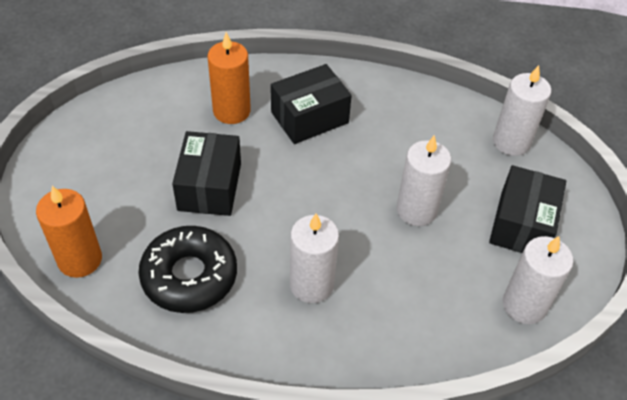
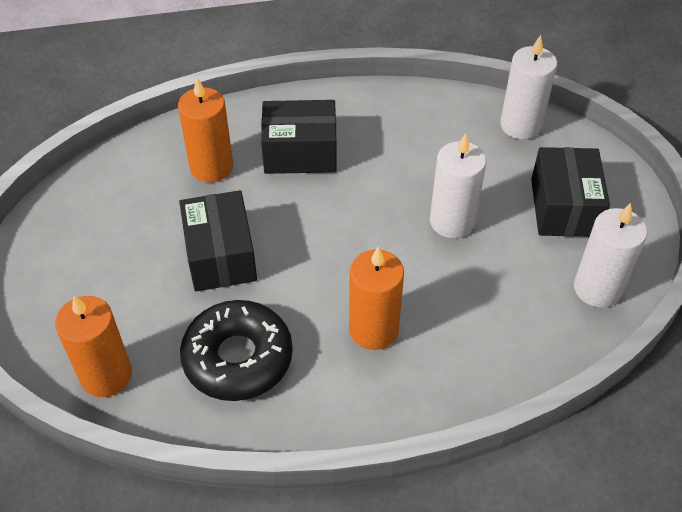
camera: 15 degrees left, 0 degrees up
black box [271,64,352,144] -> black box turned 45 degrees clockwise [261,100,337,174]
white candle [290,213,339,303] -> orange candle [349,246,404,350]

